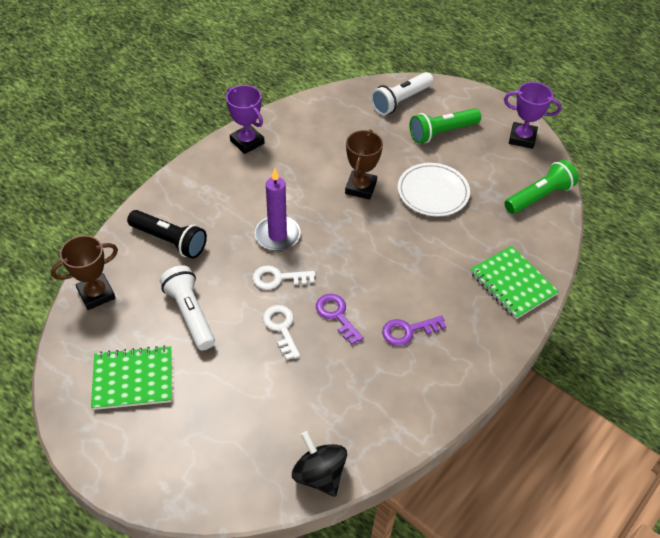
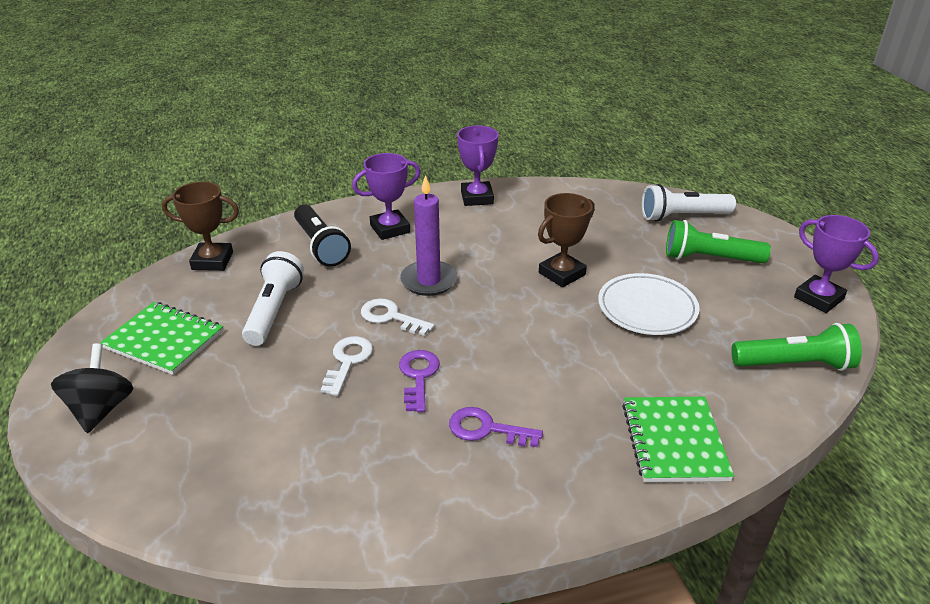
camera: 35 degrees right, 15 degrees down
black spinning top [292,431,347,497] -> black spinning top moved to [51,344,133,433]
none -> purple trophy [352,153,420,240]

